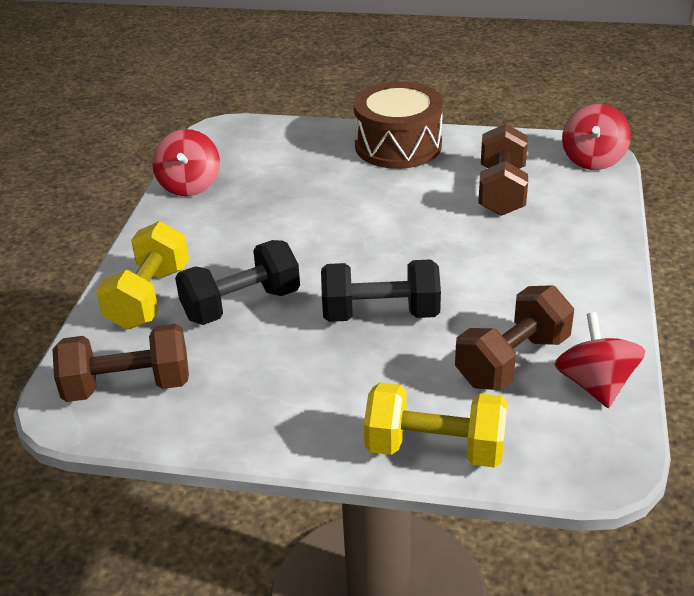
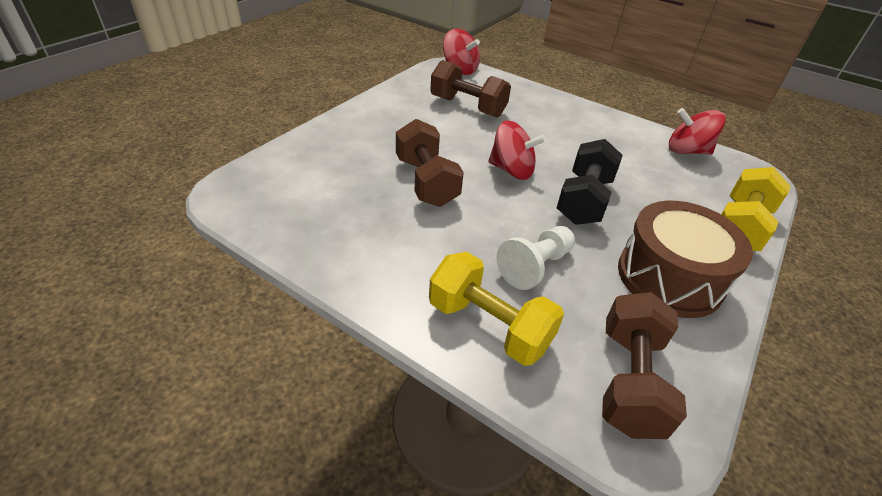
camera: 70 degrees left, 5 degrees up
red spinning top [152,129,220,196] -> red spinning top moved to [488,120,546,180]
black dumbbell [175,240,300,325] -> white pawn [496,226,575,290]
brown drum [354,81,443,169] -> brown drum moved to [618,201,753,318]
brown dumbbell [455,285,574,391] -> brown dumbbell moved to [396,119,464,207]

